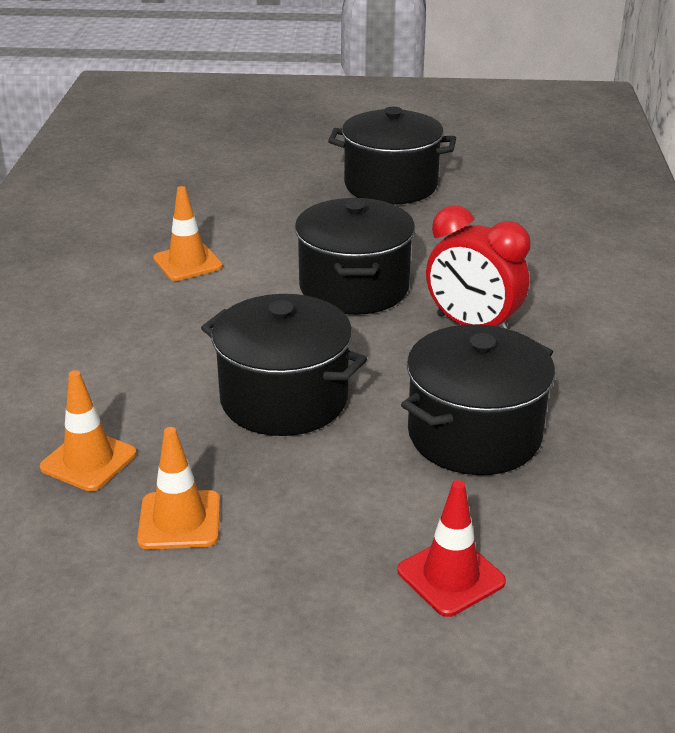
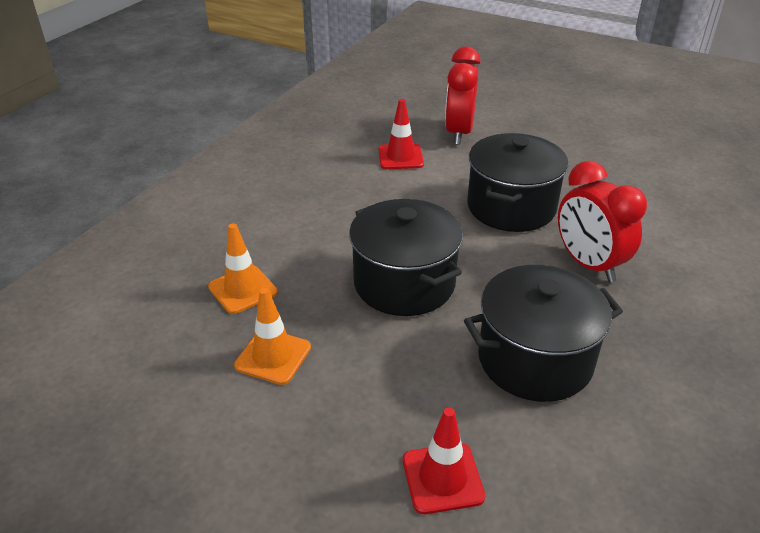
camera: 25 degrees right, 5 degrees up
orange traffic cone [153,186,223,281] -> red traffic cone [378,99,424,169]
black pot [328,107,456,205] -> none
none -> red clock [445,47,481,145]

